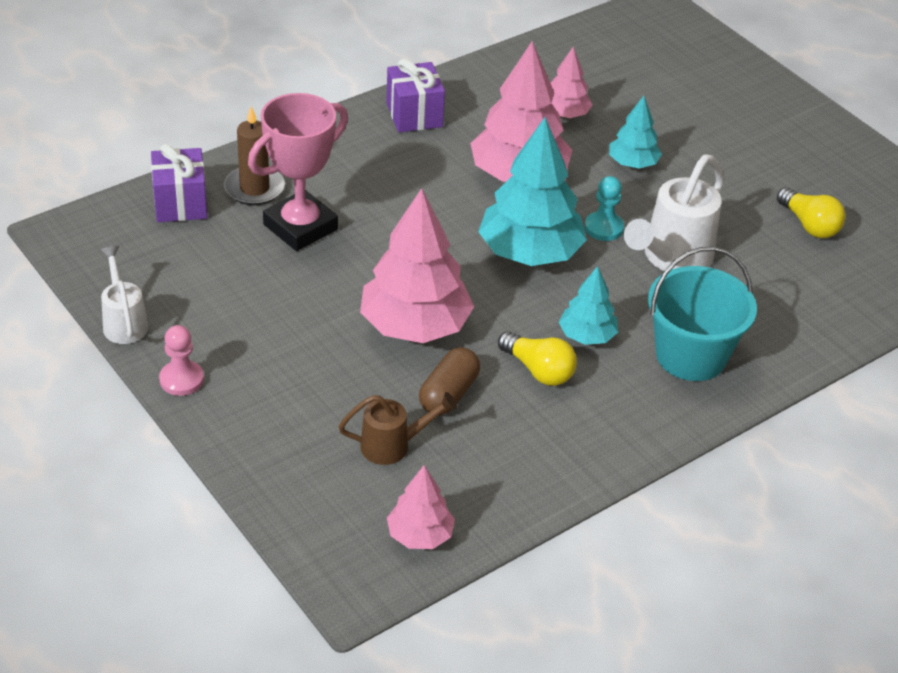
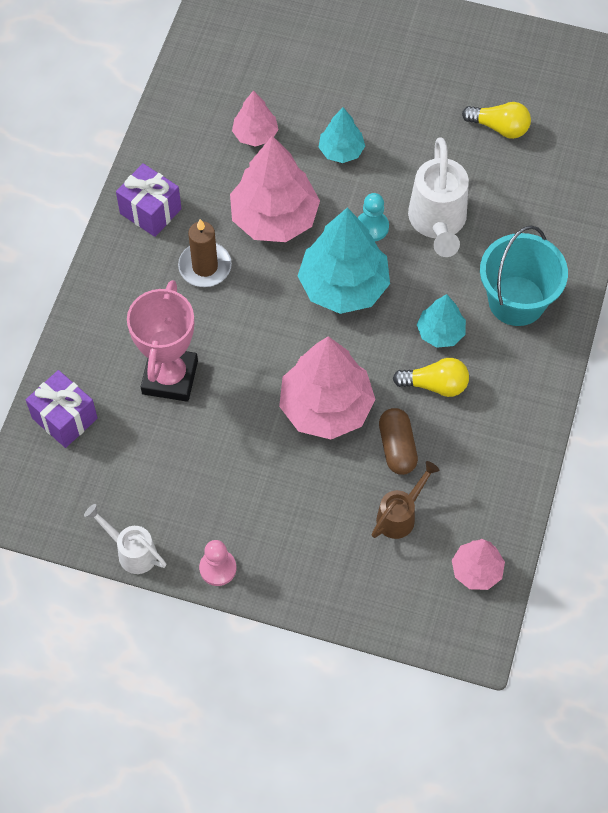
camera: 35 degrees left, 20 degrees up
brown candle [224,106,285,205] -> brown candle moved to [178,219,232,287]

